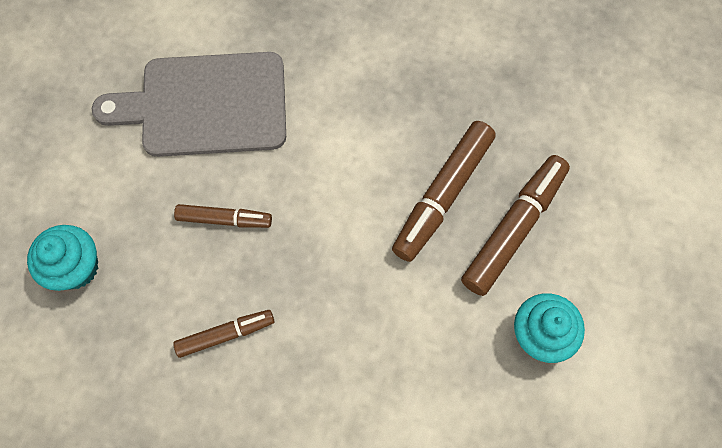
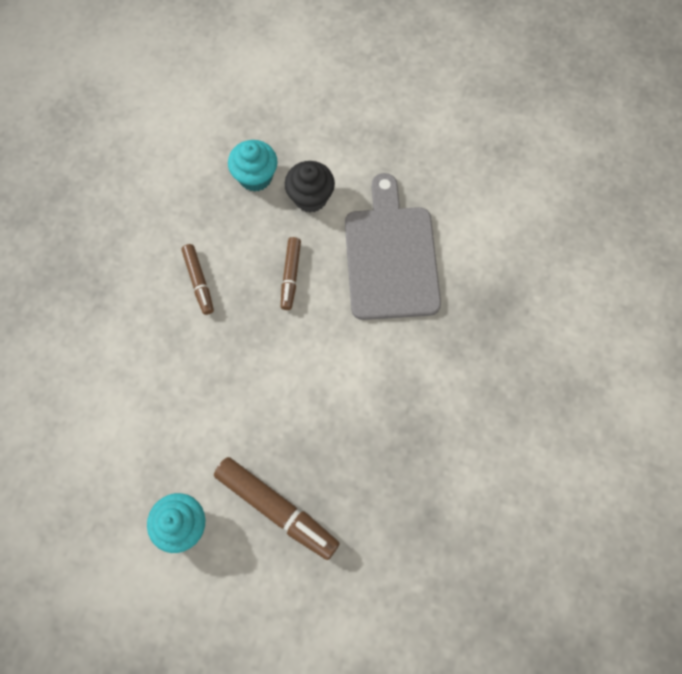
camera: 90 degrees right, 0 degrees up
brown marker [392,121,496,262] -> none
none -> black cupcake [285,161,335,213]

